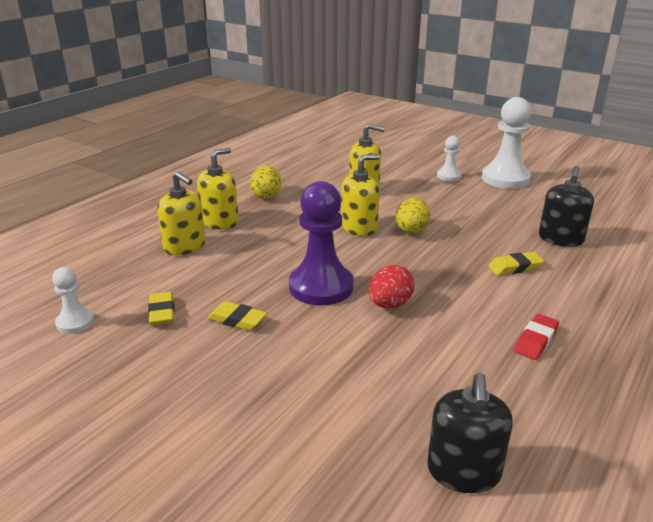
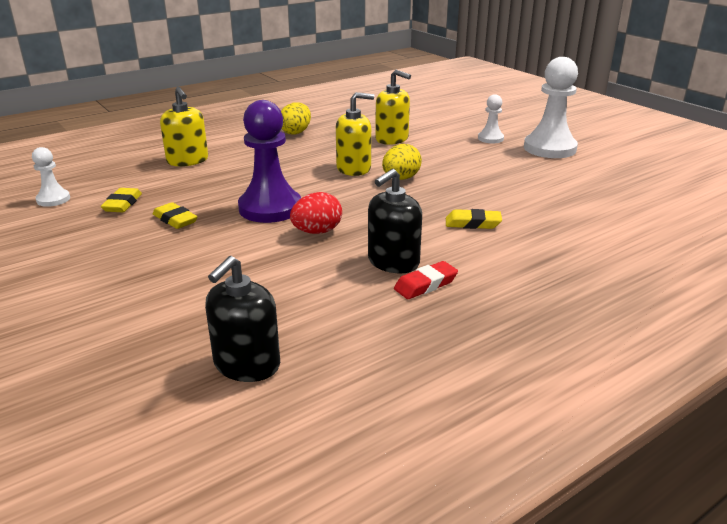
camera: 20 degrees right, 0 degrees up
yellow soap dispenser [197,148,239,229] -> none
black soap dispenser [539,166,594,247] -> black soap dispenser moved to [368,169,422,273]

